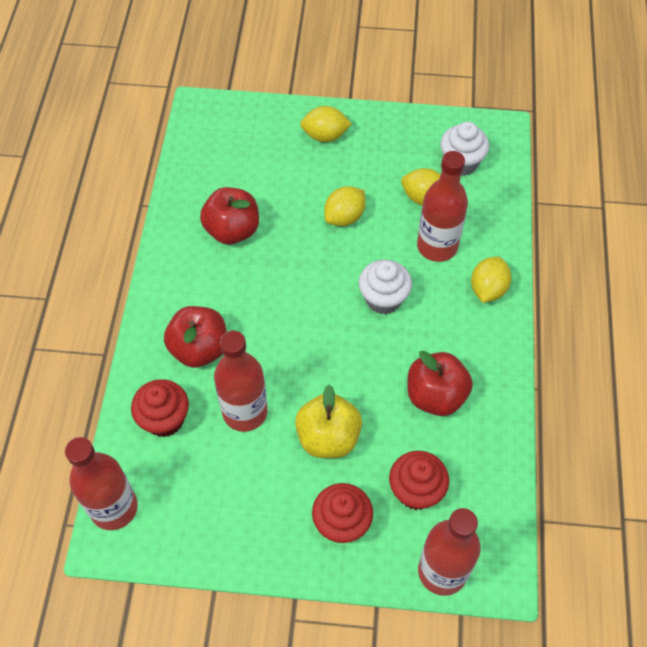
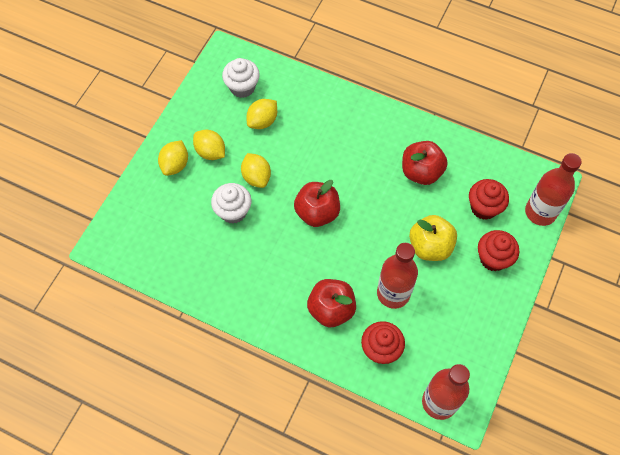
camera: 70 degrees left, 5 degrees up
red apple [200,187,259,245] -> red apple moved to [294,180,340,227]
white cupcake [359,259,412,314] -> white cupcake moved to [211,183,252,224]
red bottle [417,151,468,262] -> none
yellow lemon [471,256,511,303] -> yellow lemon moved to [193,130,225,160]

